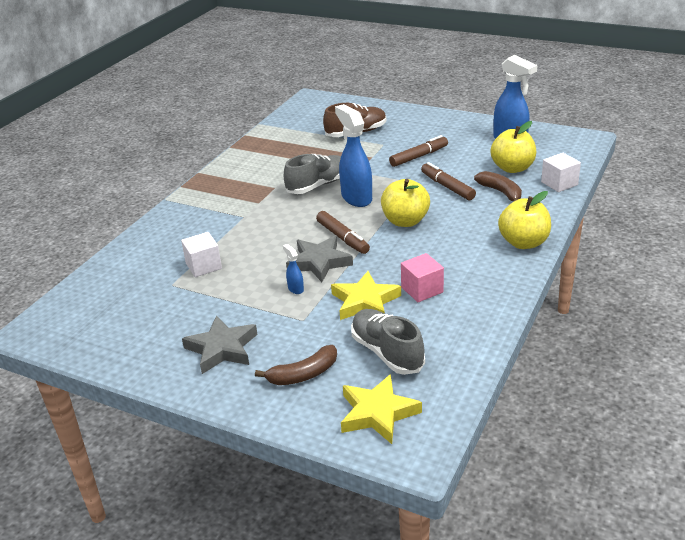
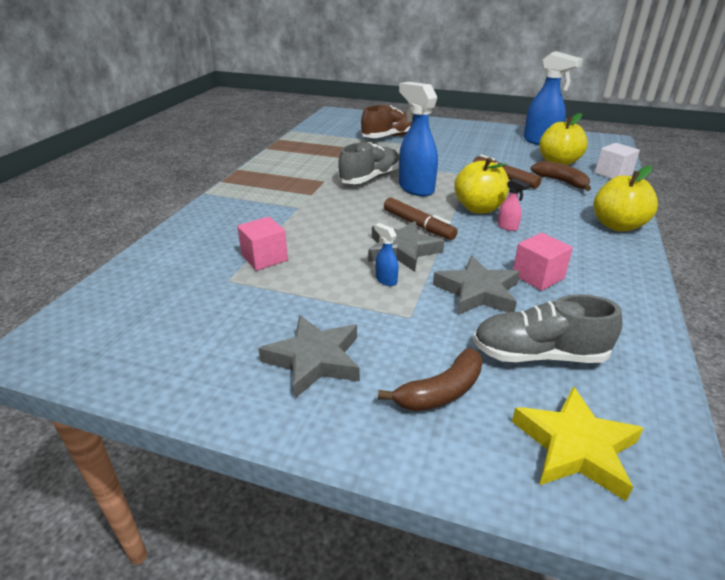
camera: 10 degrees left, 0 degrees up
white cube [181,232,222,277] -> pink cube [237,217,288,271]
yellow star [331,271,401,320] -> grey star [433,256,520,315]
grey shoe [351,309,425,375] -> grey shoe turned 45 degrees counterclockwise [473,294,622,363]
brown marker [389,135,448,167] -> none
none -> pink spray bottle [497,178,530,231]

